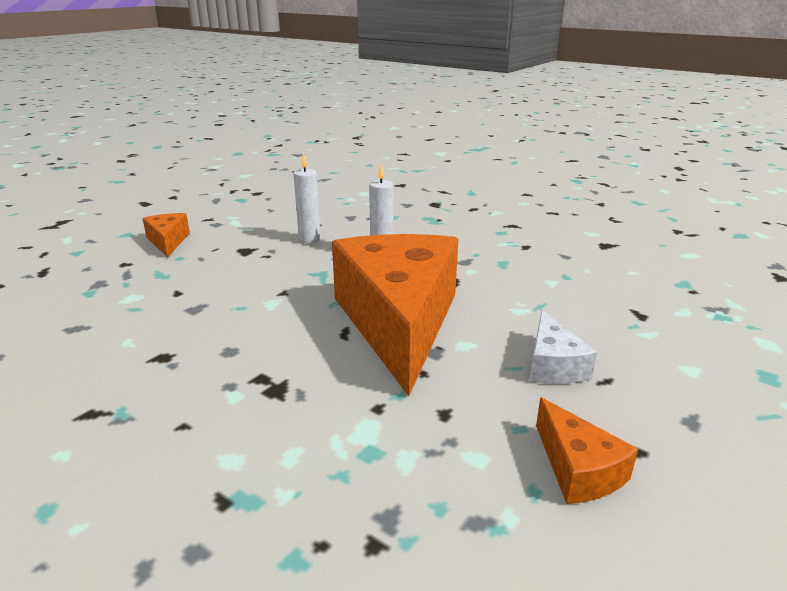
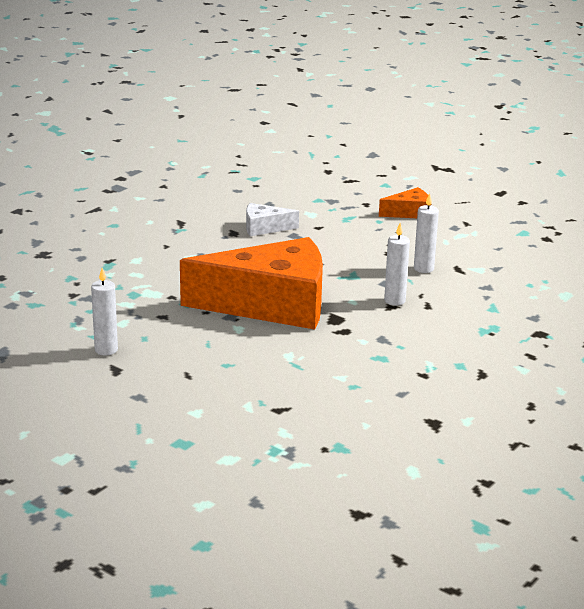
camera: 90 degrees right, 0 degrees up
white cheese [530,310,597,384] -> white cheese moved to [246,203,299,236]
orange cheese [536,397,638,504] -> white candle [91,268,118,356]

